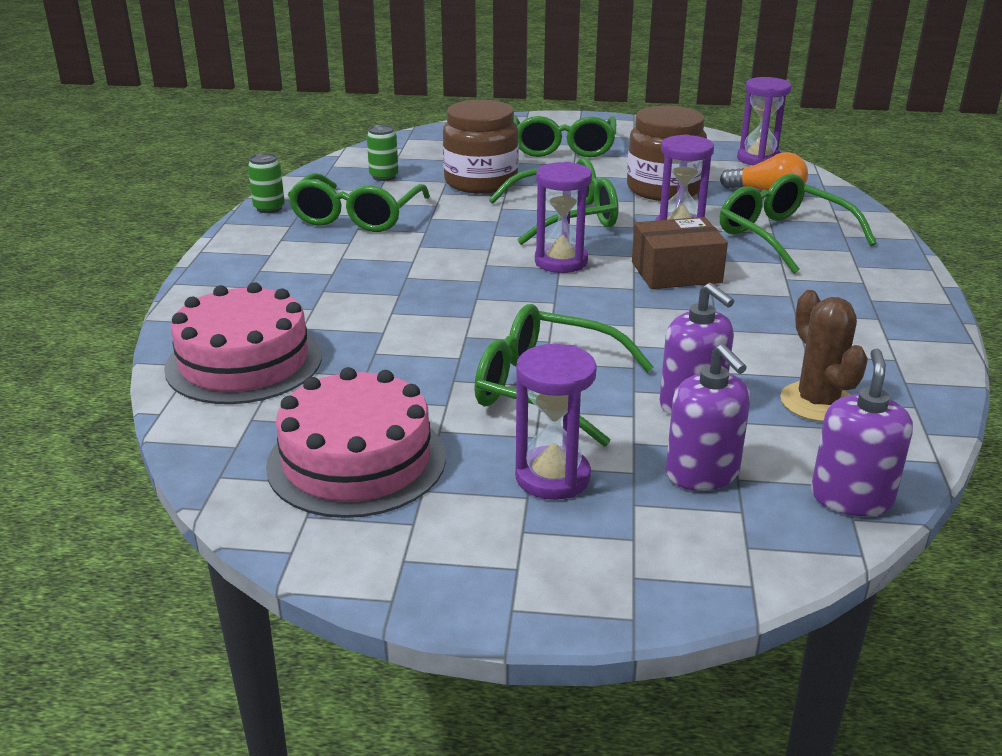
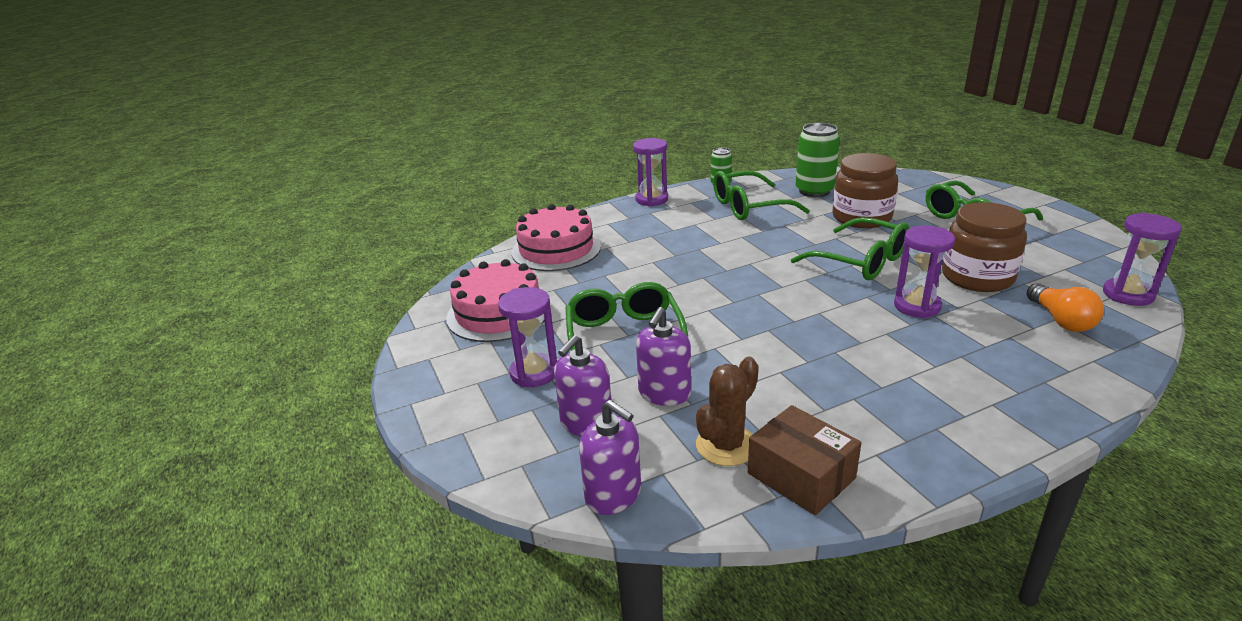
camera: 60 degrees right, 0 degrees up
green can [367,125,398,181] -> green can [795,123,840,197], size x1.78
purple hourglass [535,162,592,273] -> purple hourglass moved to [633,138,668,206]
brown box [632,217,728,289] -> brown box moved to [748,405,861,515]
green glasses [720,174,877,274] -> none
purple soap dispenser [811,349,913,516] -> purple soap dispenser turned 60 degrees clockwise [579,400,641,515]

